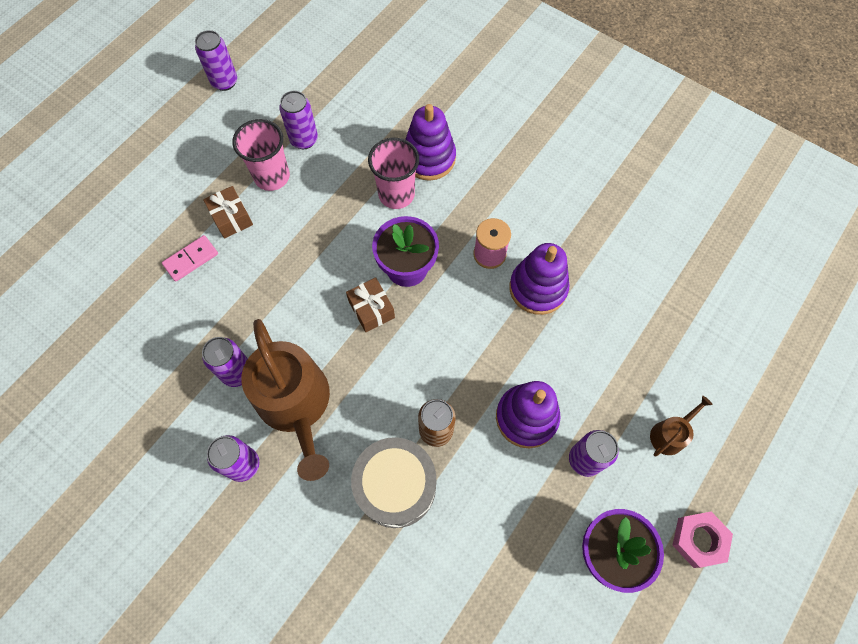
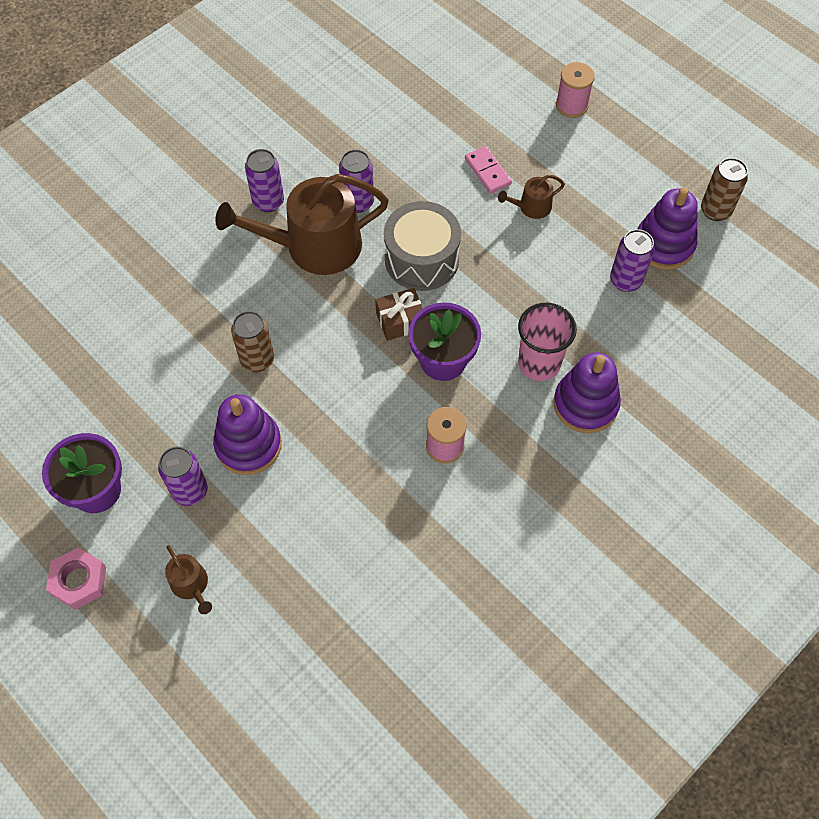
camera: 100 degrees right, 5 degrees down
purple can [195,30,237,91] -> brown can [701,158,748,221]
brown gift [203,186,253,239] -> brown watering can [498,175,565,219]
pink cup [232,119,290,191] -> none
grey drum [351,437,436,528] -> grey drum moved to [384,201,461,291]
purple stacking toy [509,243,570,315] -> purple stacking toy moved to [638,187,698,270]
none -> pink spool [556,62,595,118]

